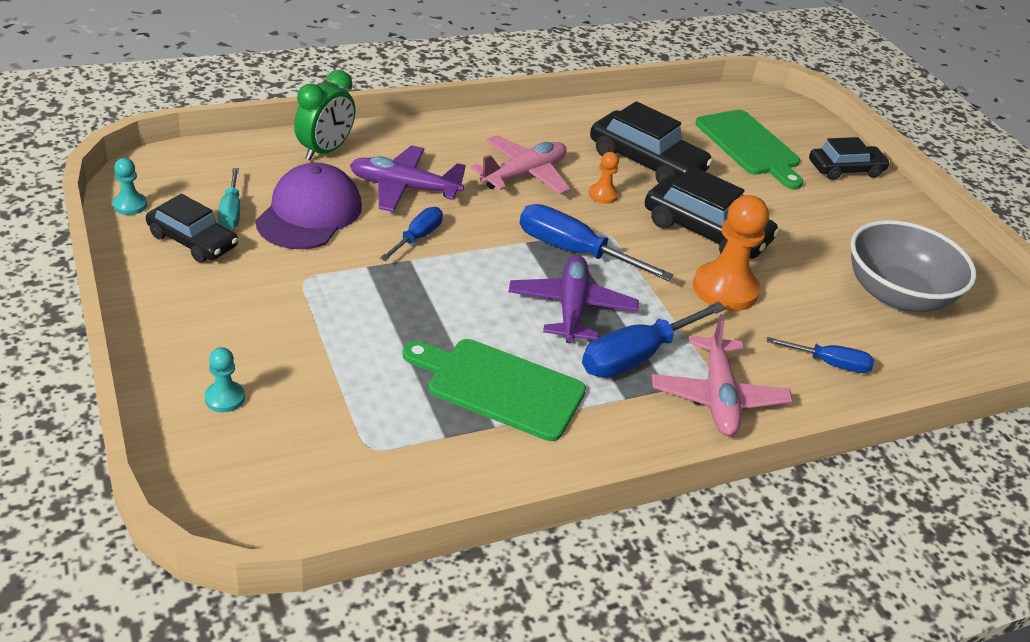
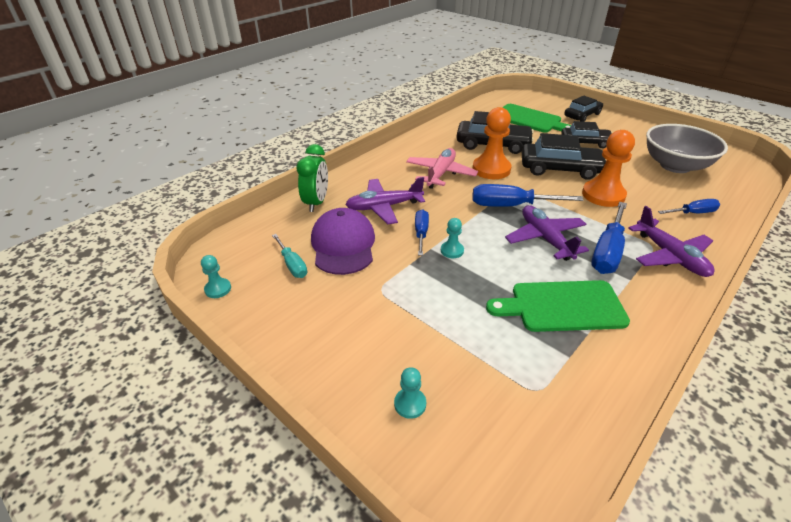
camera: 20 degrees left, 0 degrees up
black car [146,194,238,263] -> black car moved to [561,121,612,148]
orange pawn [589,152,619,204] -> orange pawn [473,107,511,179], size x2.04
pink plane [652,314,793,436] -> purple plane [628,206,714,277]
none -> turquoise pawn [441,218,464,258]

